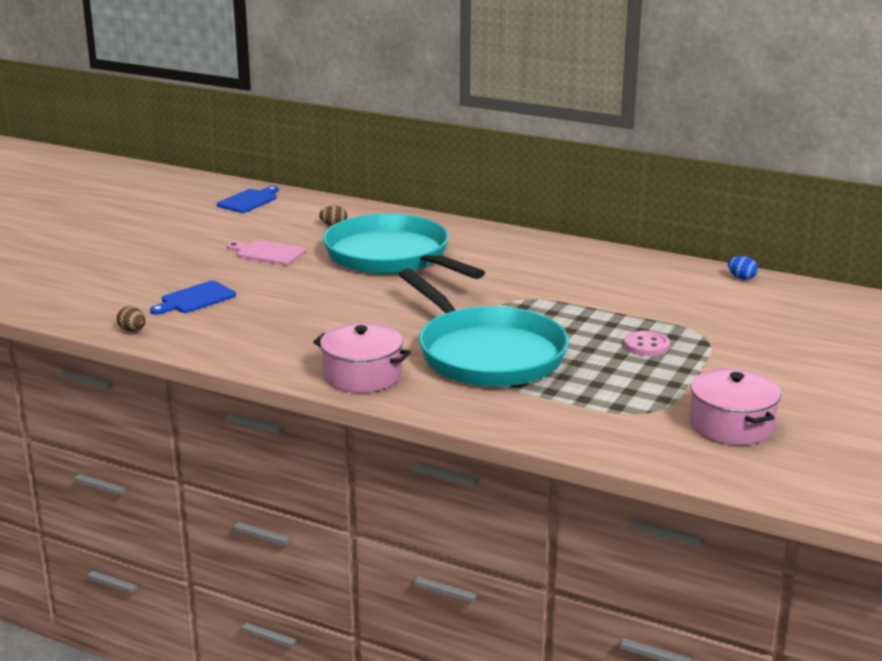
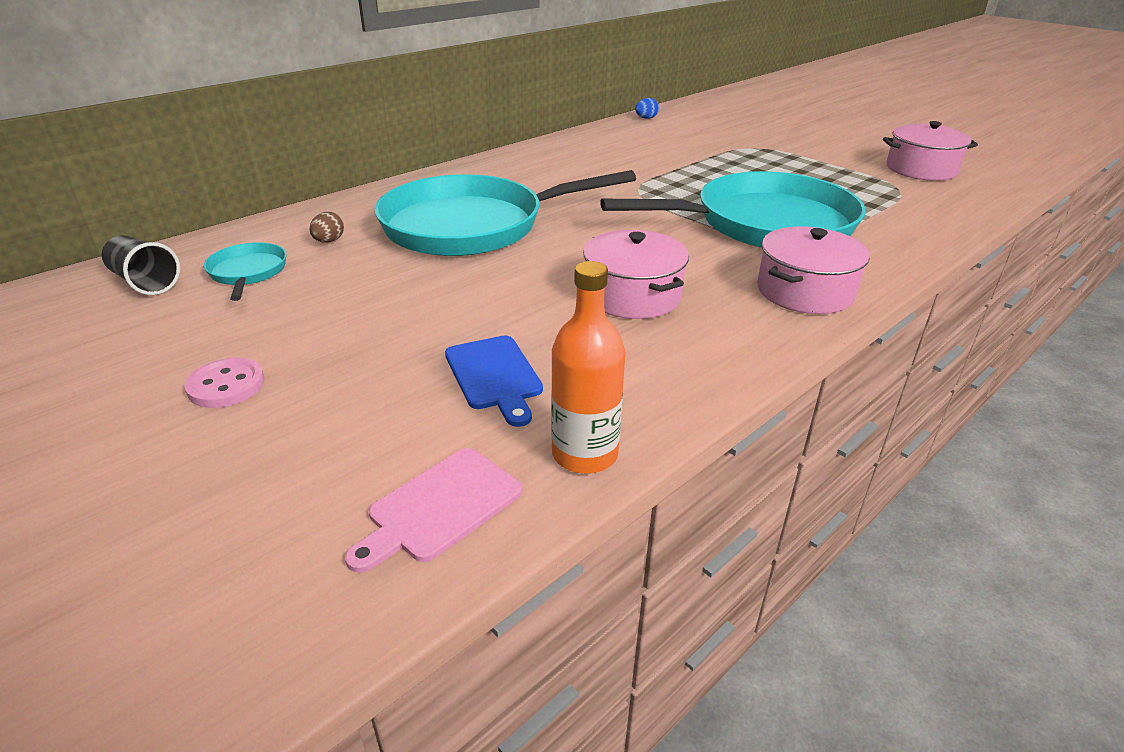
camera: 70 degrees left, 10 degrees up
brown egg [117,306,146,332] -> orange bottle [551,261,626,474]
blue cutting board [217,186,279,213] -> black cup [102,235,181,295]
pink cutting board [227,240,306,265] -> pink cutting board moved to [345,448,523,573]
pink button [624,331,670,356] -> pink button moved to [184,357,264,408]
none -> turquoise pan [204,242,287,301]
none -> pink pot [583,230,689,319]

